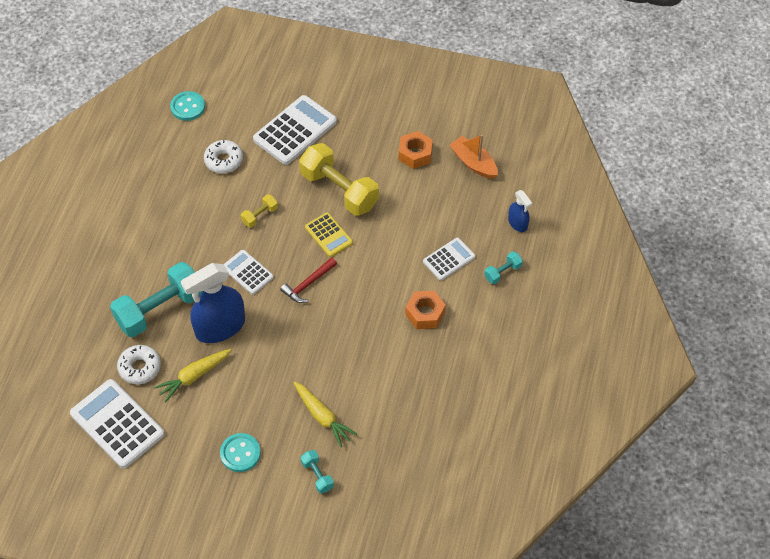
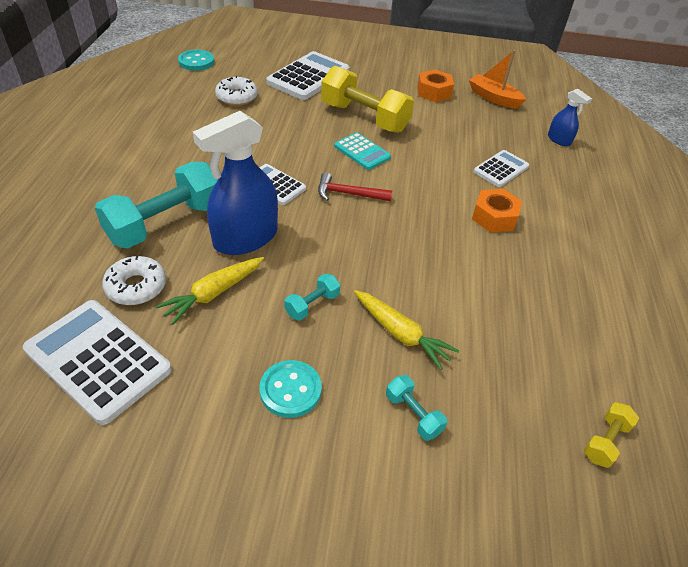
camera: 10 degrees left, 10 degrees down
yellow dumbbell [241,195,278,228] -> yellow dumbbell moved to [584,402,639,468]
red hammer [280,257,337,303] -> red hammer turned 60 degrees clockwise [318,172,392,201]
yellow calculator [305,212,353,257] -> turquoise calculator [334,132,391,170]
turquoise dumbbell [484,251,523,284] -> turquoise dumbbell moved to [284,274,340,321]

